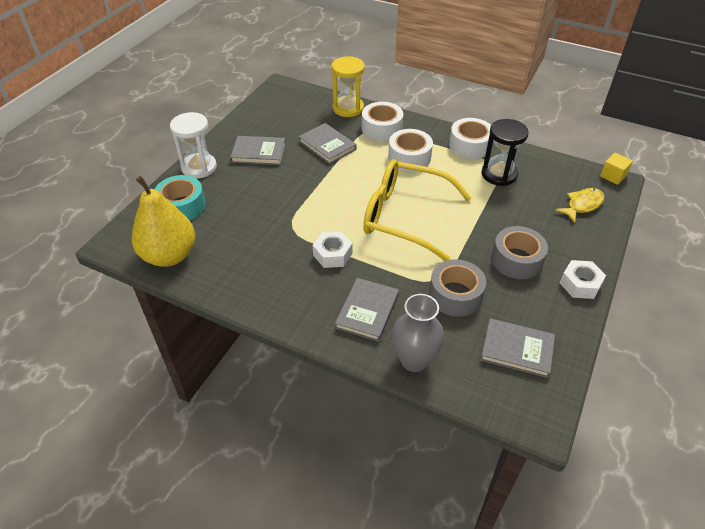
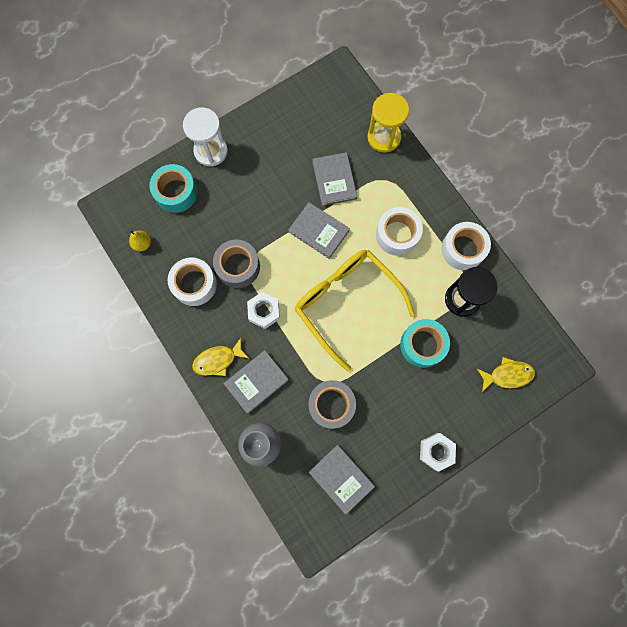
camera: 30 degrees right, 30 degrees up
yellow pear [132,176,195,267] -> yellow pear [129,230,151,251], size x0.41
grey book [230,136,286,165] -> grey book moved to [288,202,350,259]
white tape [362,102,403,141] -> white tape moved to [168,257,217,306]
grey tape [491,226,548,279] -> grey tape moved to [213,240,260,288]
yellow cube [600,153,633,185] -> none
none -> yellow fish [192,338,249,376]
none -> turquoise tape [400,319,450,368]

